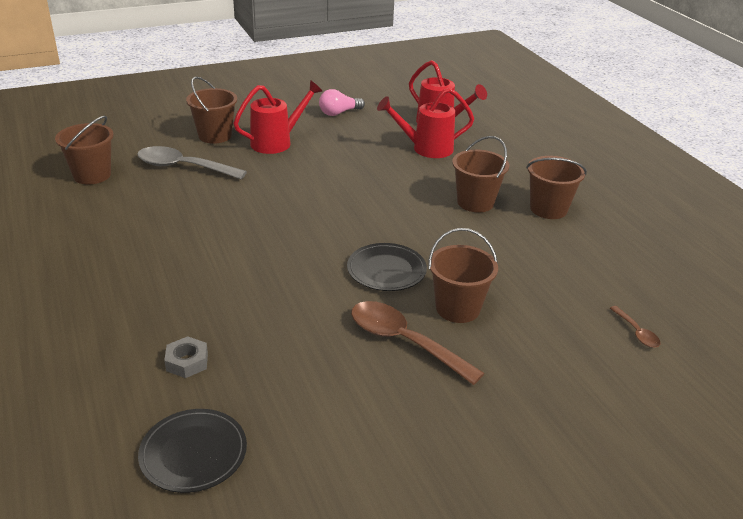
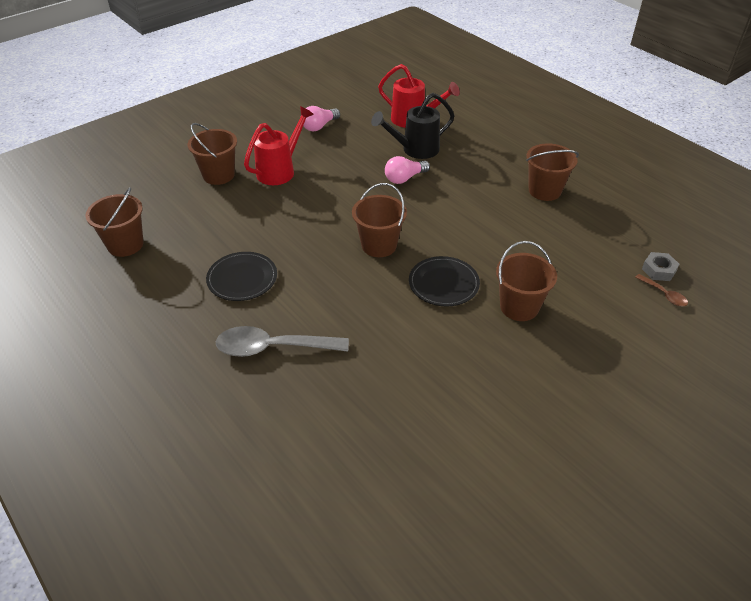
camera: 15 degrees left, 10 degrees up
grey spoon [137,146,247,179] -> grey spoon moved to [216,326,349,357]
black plate [138,409,247,493] -> black plate moved to [206,252,277,301]
grey nut [164,336,208,378] -> grey nut moved to [642,252,679,281]
brown spoon [351,301,485,385] -> none
red watering can [377,88,474,158] -> black watering can [371,93,455,159]
brown bucket [452,136,509,213] -> brown bucket moved to [352,183,407,257]
none -> pink light bulb [385,156,430,184]

